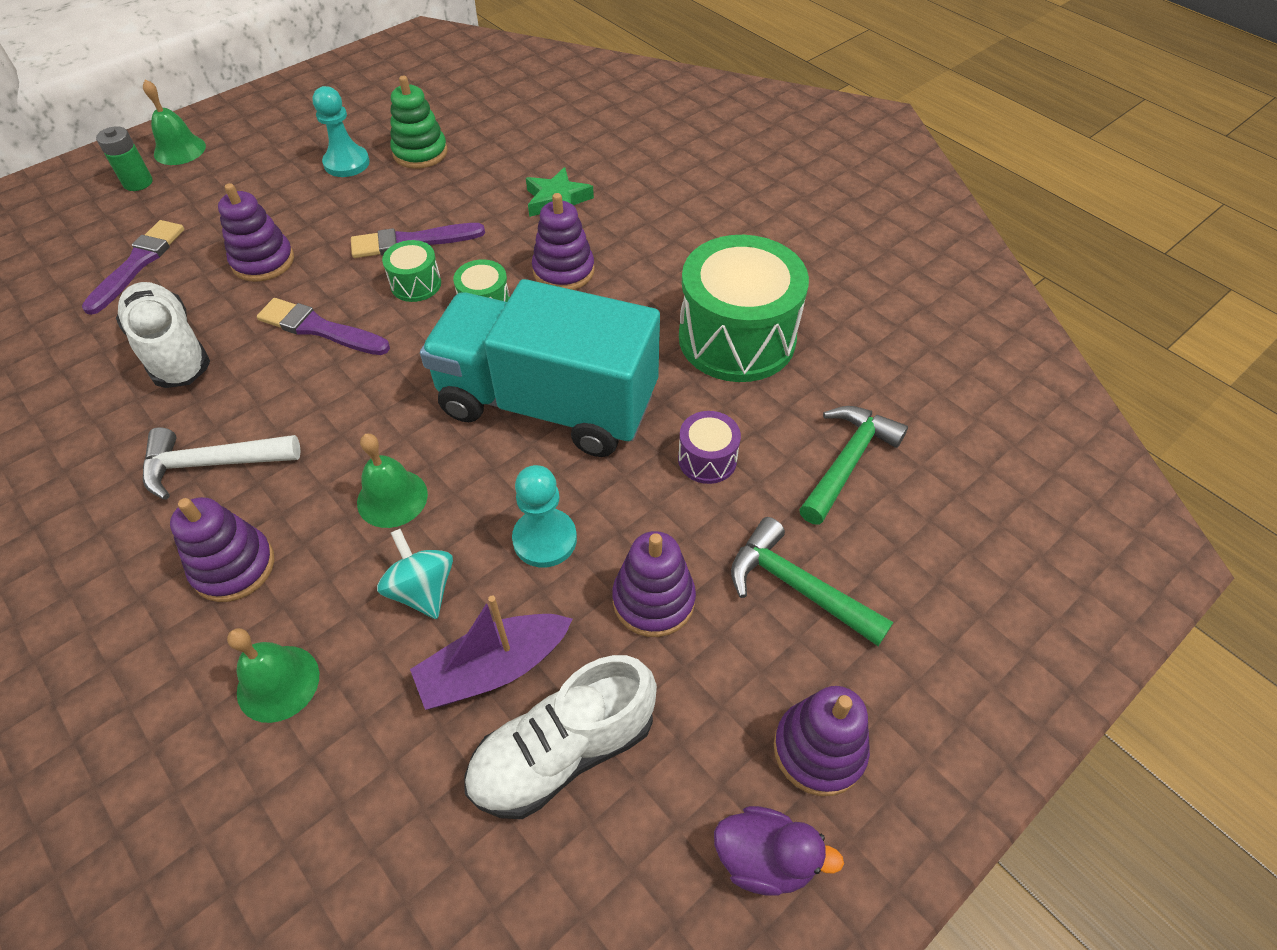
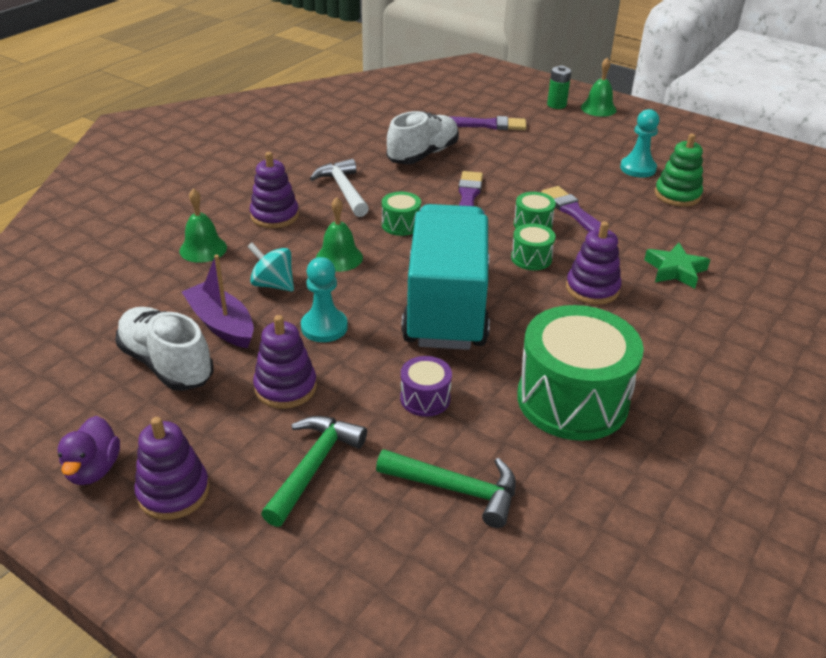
camera: 75 degrees right, 15 degrees down
purple stacking toy [218,183,294,282] -> none
turquoise spinning top [377,529,453,619] -> turquoise spinning top turned 105 degrees counterclockwise [247,243,294,292]
none -> green drum [382,192,421,236]

